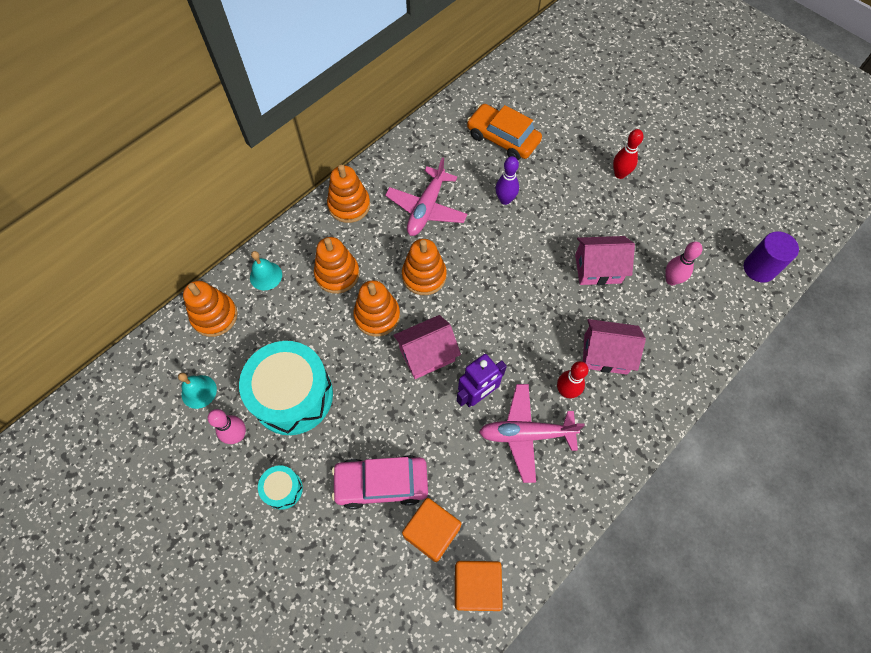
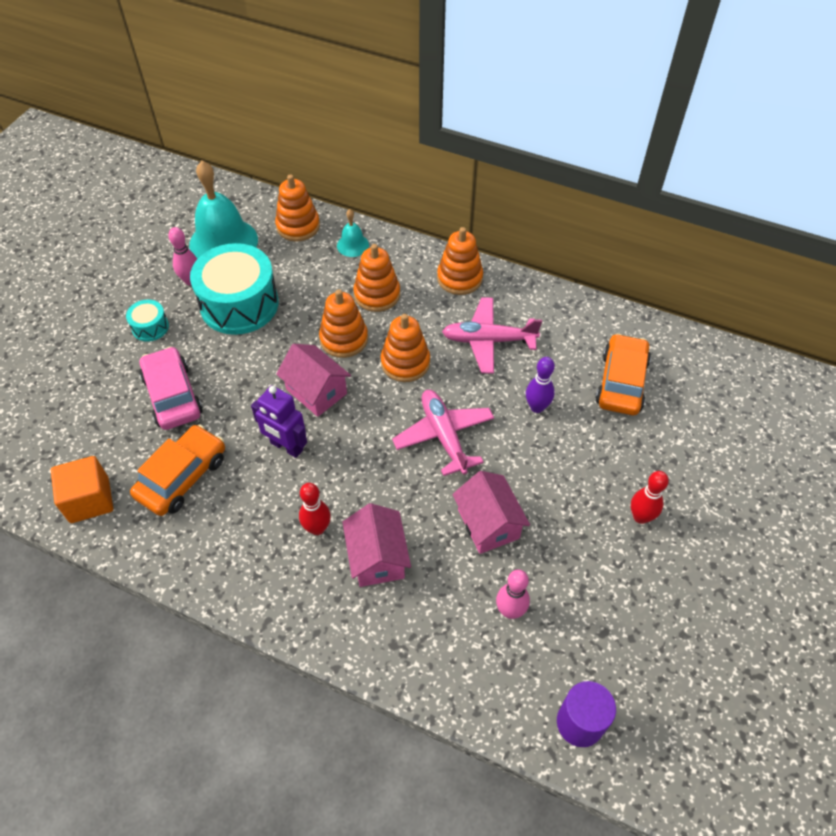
camera: 70 degrees right, 10 degrees down
turquoise bell [178,373,217,409] -> turquoise bell [189,161,258,259], size x2.13
orange cube [402,498,462,562] -> none
pink plane [479,384,585,483] -> pink plane moved to [392,390,494,476]
none -> orange car [130,424,225,516]

